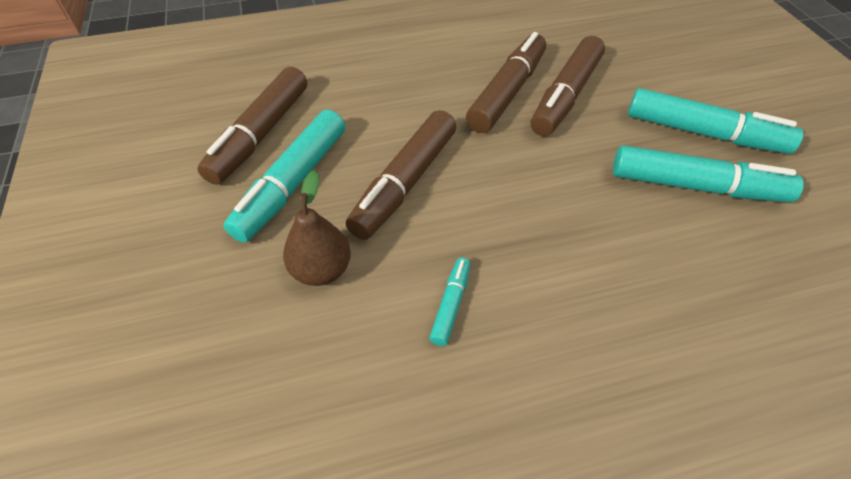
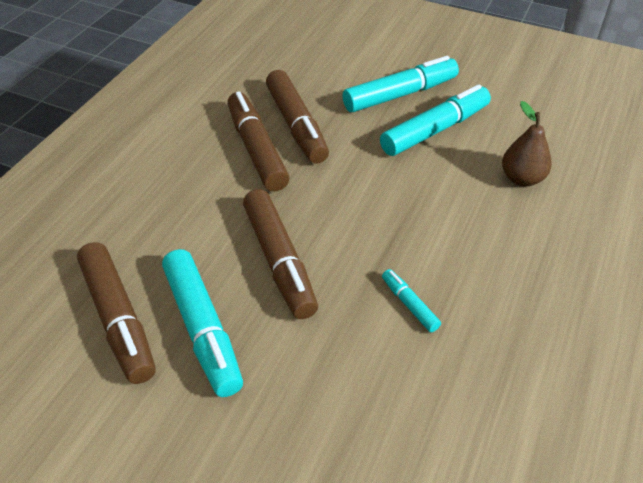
camera: 50 degrees left, 5 degrees down
brown pear [283,170,351,286] -> brown pear moved to [502,101,552,187]

